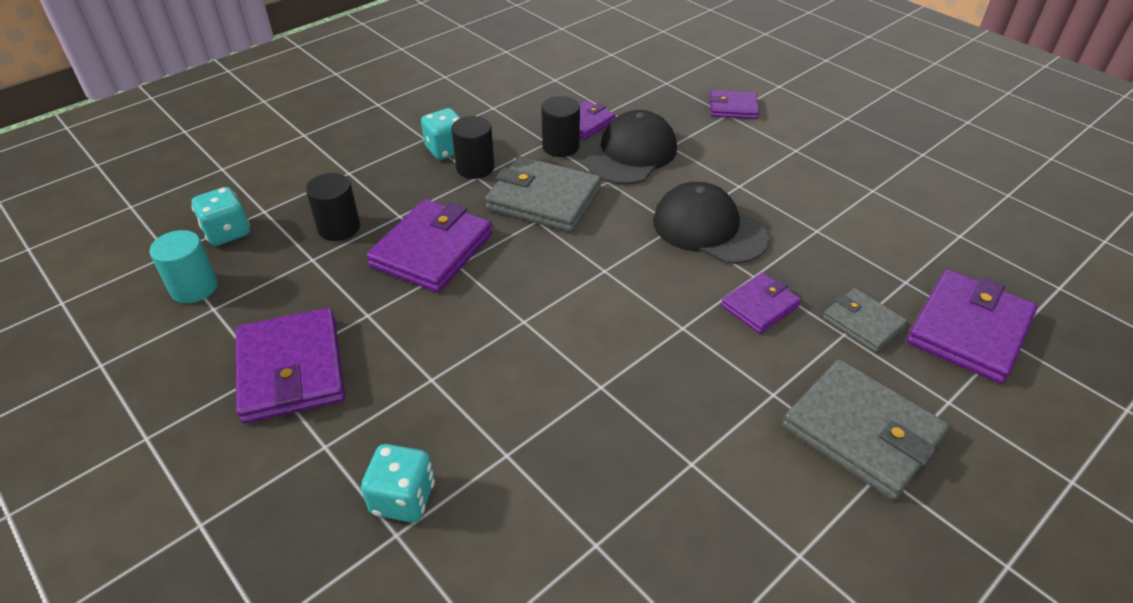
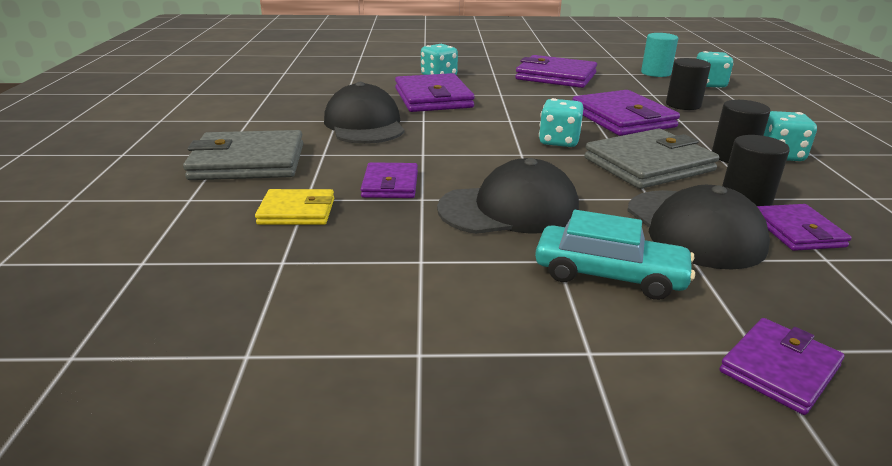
camera: 130 degrees right, 15 degrees down
grey wallet [823,288,908,352] -> yellow wallet [255,189,334,225]
purple wallet [907,269,1037,384] -> purple wallet moved to [395,73,475,112]
none -> black cap [324,82,404,144]
none -> turquoise car [535,210,695,300]
none -> turquoise dice [539,98,584,147]

